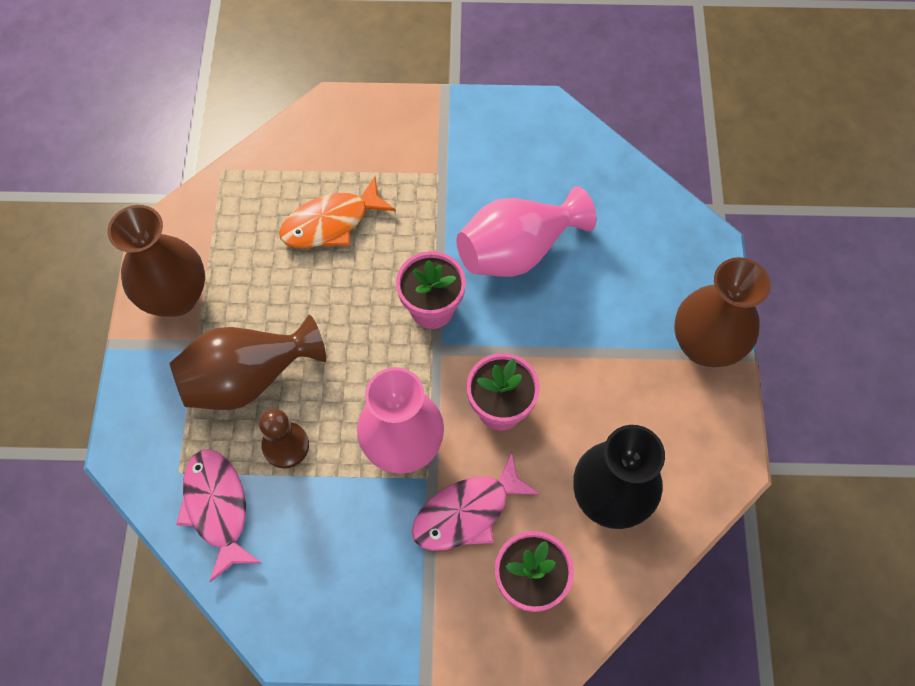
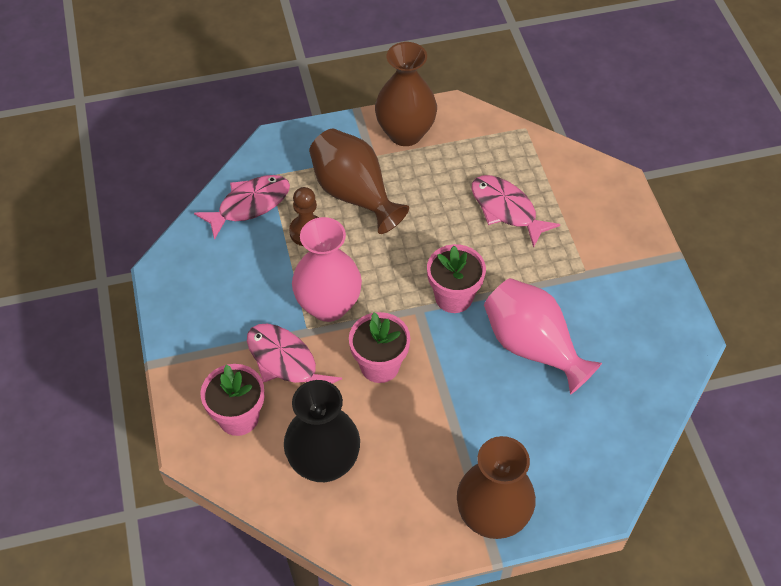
camera: 75 degrees right, 10 degrees down
orange fish [279,176,396,248] -> pink fish [472,175,560,248]

